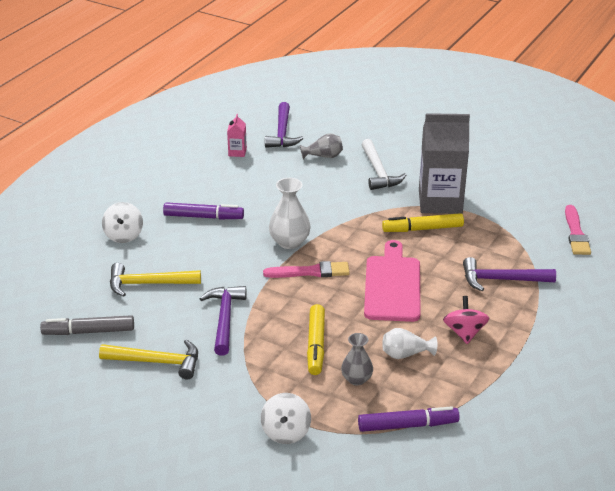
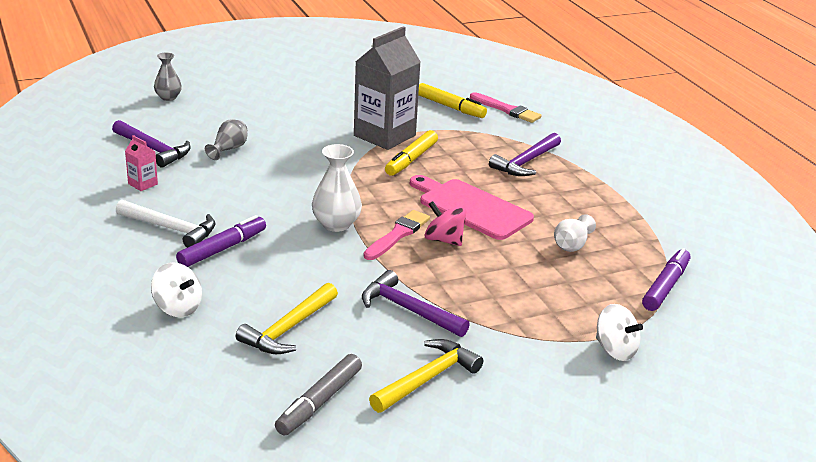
camera: 55 degrees left, 5 degrees down
yellow marker [307,304,325,375] -> yellow marker moved to [418,83,487,118]
grey vase [341,333,373,385] -> grey vase moved to [154,52,182,101]
white hammer [361,139,406,190] -> white hammer moved to [116,200,216,248]
pink spinning top [443,296,489,344] -> pink spinning top moved to [425,201,467,246]

